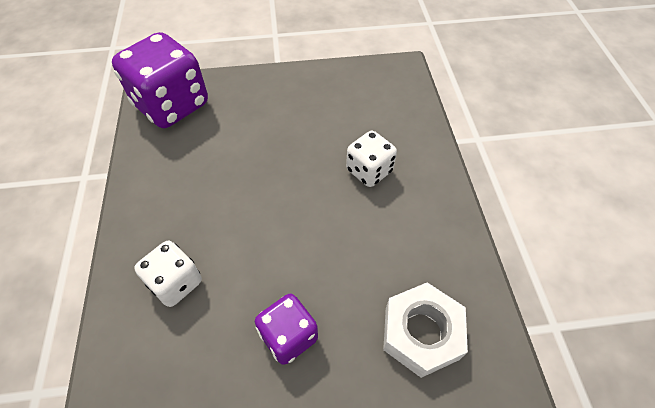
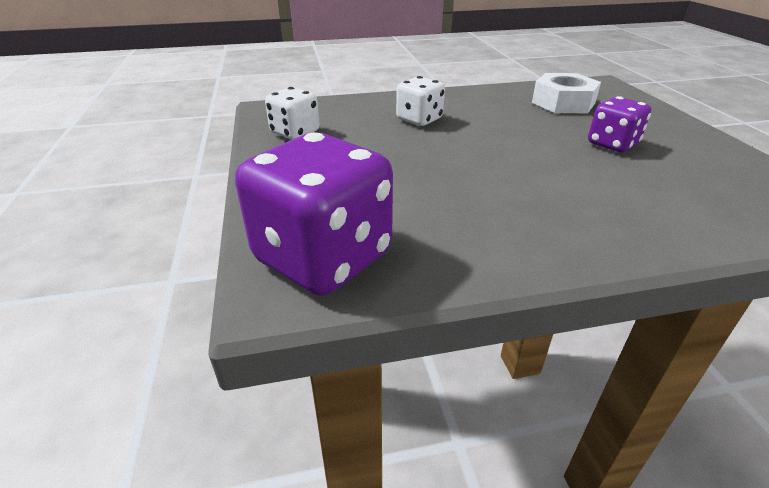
camera: 95 degrees left, 20 degrees down
white dice [134,241,202,307] -> white dice moved to [265,87,319,140]

